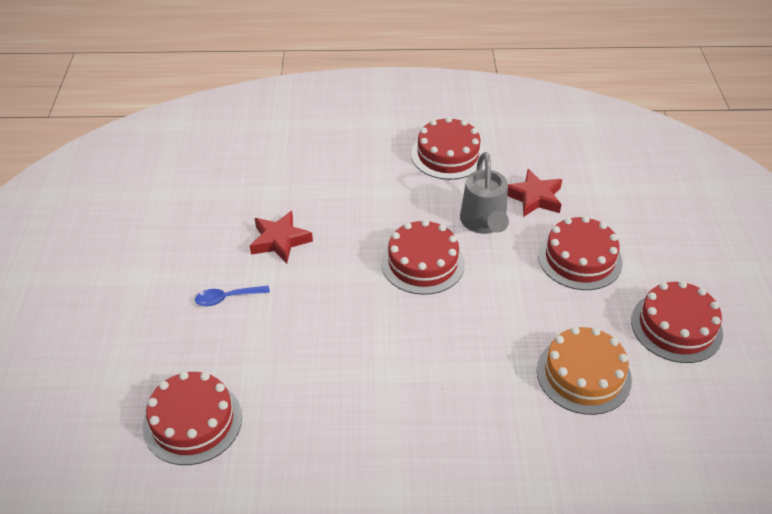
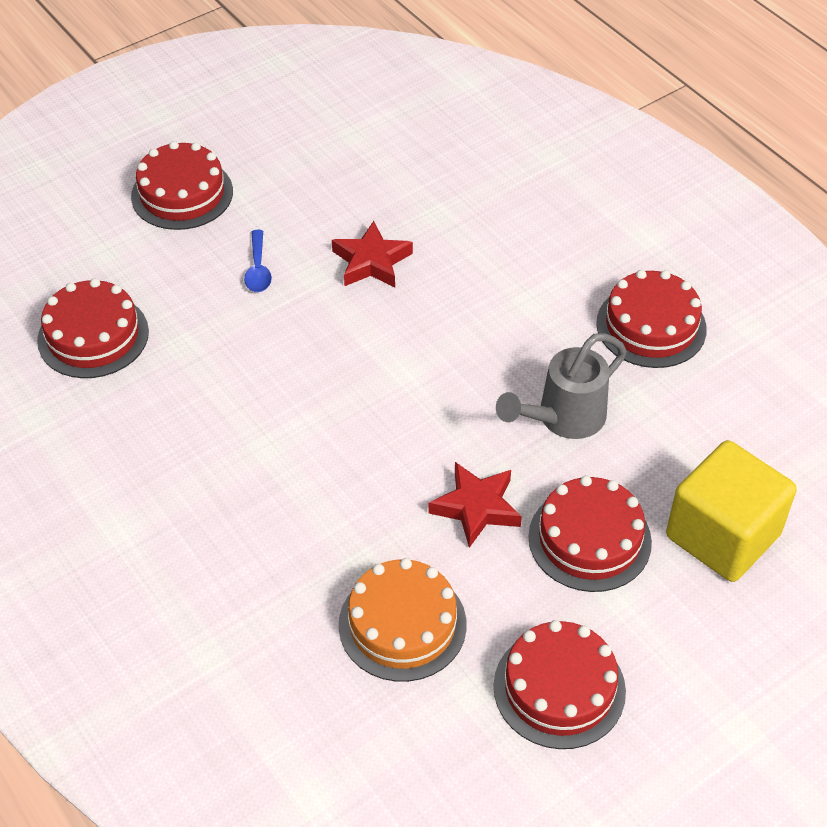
camera: 55 degrees right, 5 degrees up
blue spoon [195,286,270,306] -> blue spoon turned 135 degrees counterclockwise [244,230,272,292]
red cake [381,219,465,295] -> red cake moved to [131,141,233,230]
red star [507,169,562,217] -> red star moved to [428,462,522,548]
none -> yellow cube [666,440,797,582]

